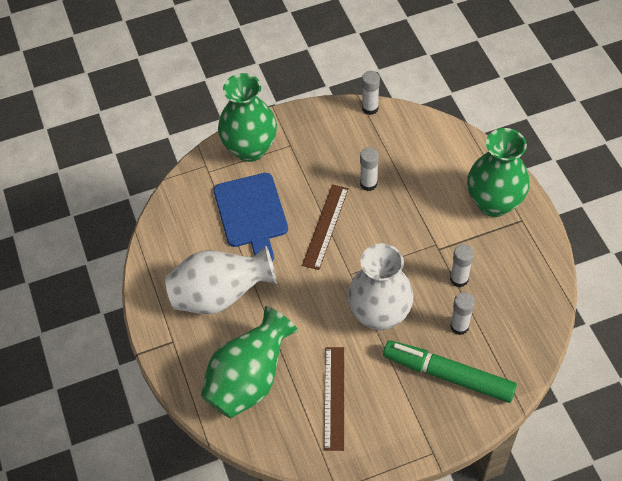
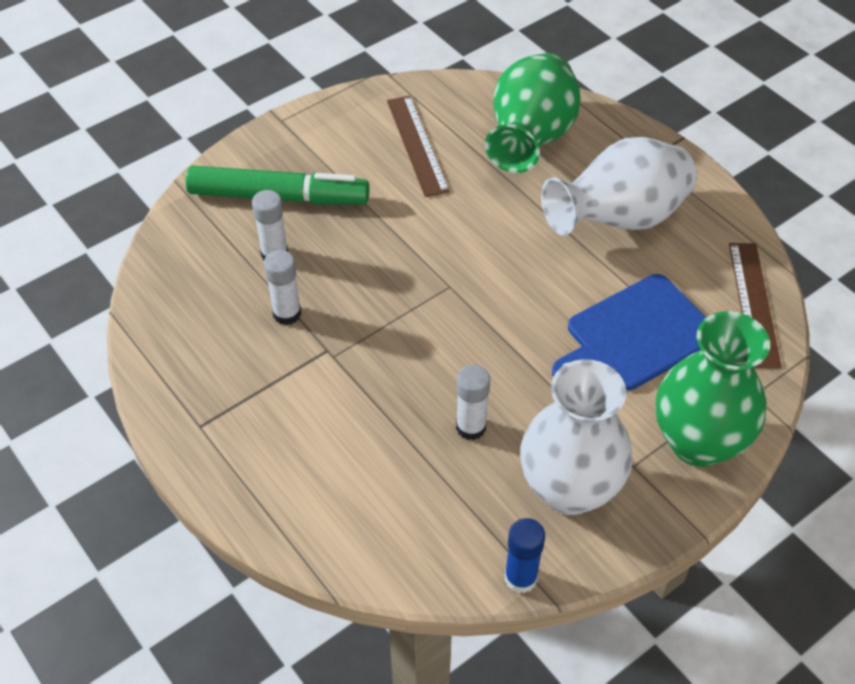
camera: 160 degrees right, 5 degrees down
blue cutting board [214,173,288,262] -> blue cutting board turned 90 degrees counterclockwise [552,274,706,390]
brown ruler [302,184,349,270] -> brown ruler moved to [729,243,782,368]
white vase [347,243,414,331] -> white vase moved to [520,359,633,515]
white glue stick [362,71,380,115] -> blue glue stick [505,518,545,593]
green vase [467,128,530,217] -> none

